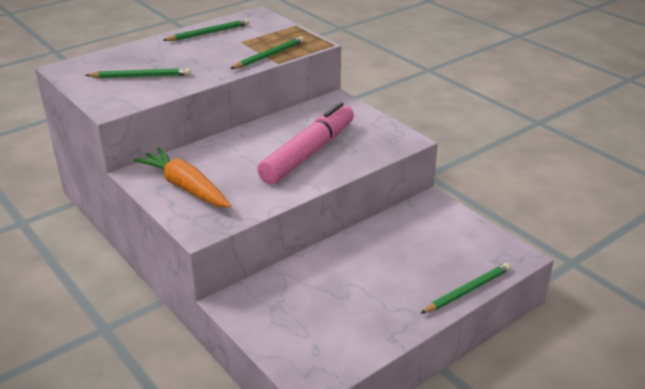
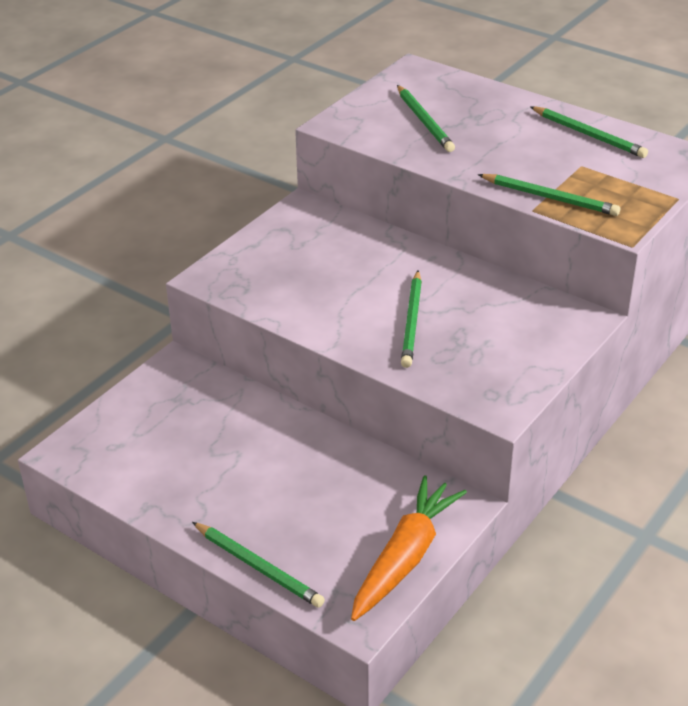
camera: 75 degrees right, 5 degrees up
orange carrot [133,148,231,208] -> orange carrot moved to [351,475,467,621]
pink marker [257,102,354,185] -> green pencil [401,270,422,368]

